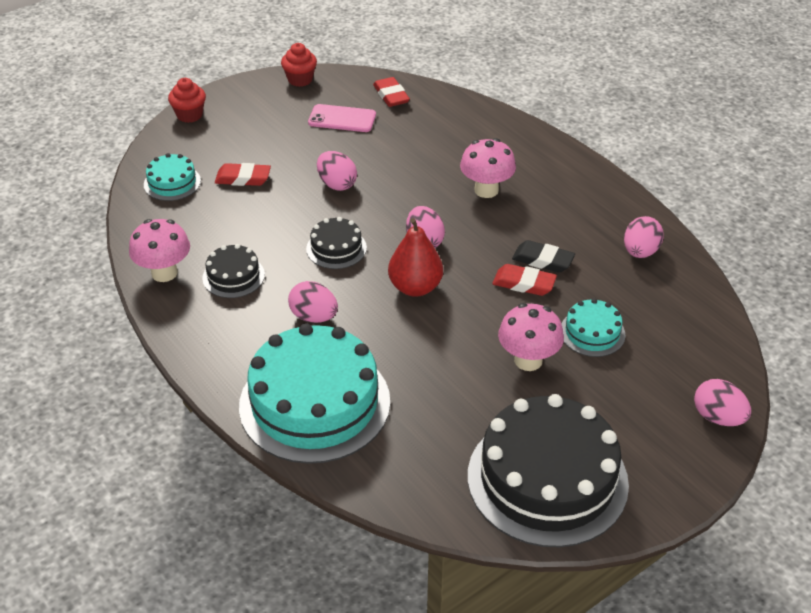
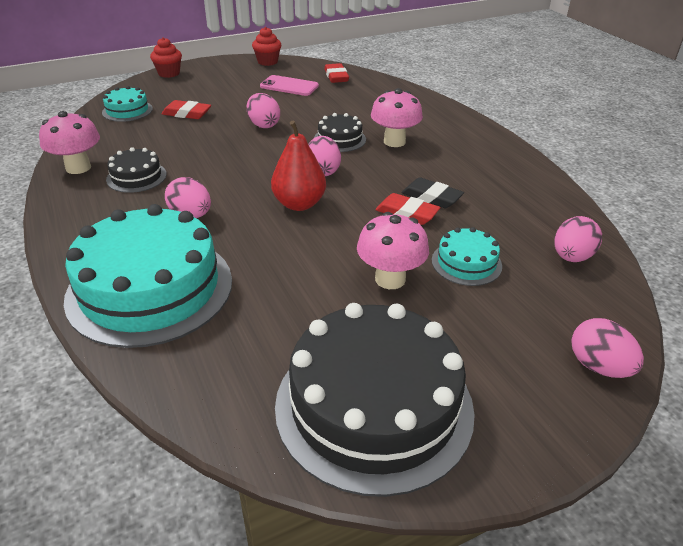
camera: 10 degrees right, 5 degrees down
black cake [306,217,367,269] -> black cake moved to [314,113,366,152]
pink egg [624,216,664,258] -> pink egg moved to [554,216,602,262]

